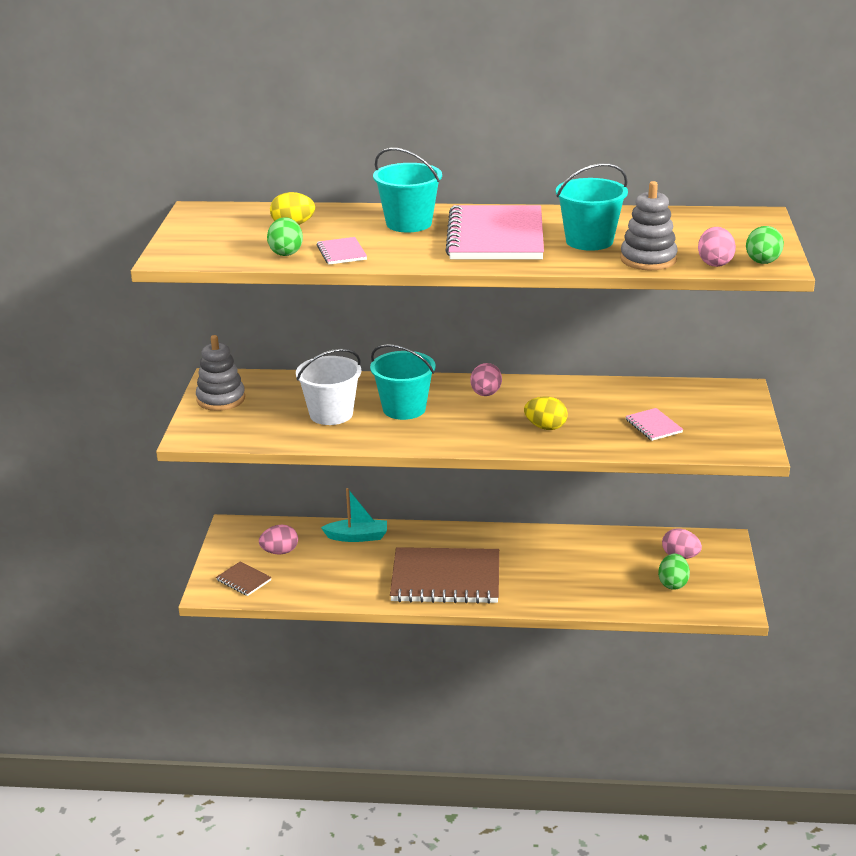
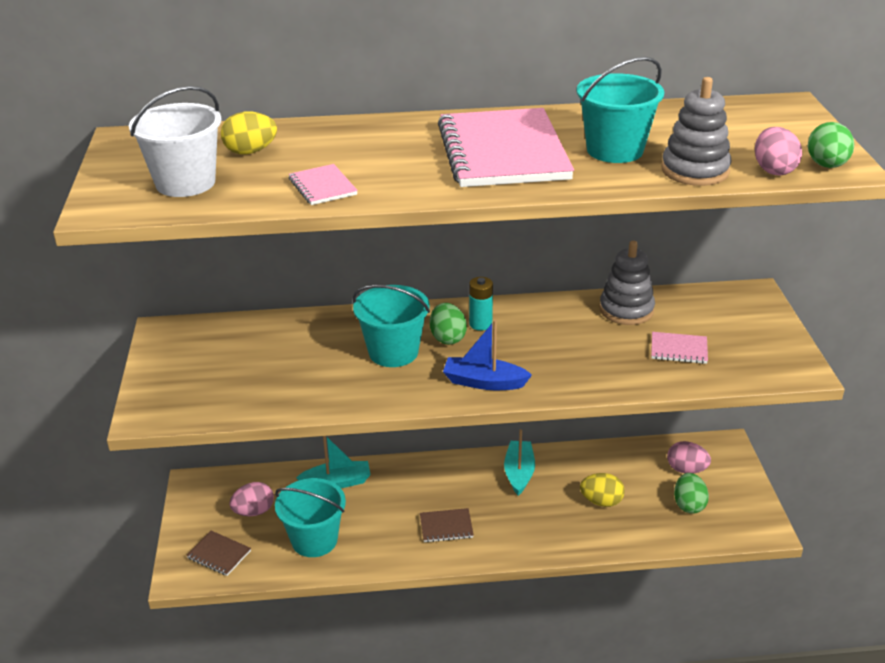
camera: 10 degrees left, 5 degrees up
grey stacking toy [196,335,245,411] -> grey stacking toy moved to [599,241,655,325]
green egg [267,217,303,256] -> green egg moved to [430,303,467,345]
white bucket [296,349,361,425] -> white bucket moved to [129,86,222,197]
turquoise bucket [373,148,442,232] -> turquoise bucket moved to [275,478,346,557]
brown notebook [390,547,499,604] -> brown notebook [420,508,474,543], size x0.43
pink egg [470,363,502,396] -> turquoise battery [469,277,493,330]
yellow egg [524,396,568,430] -> yellow egg moved to [580,473,625,507]
pink notebook [625,408,683,441] -> pink notebook turned 45 degrees counterclockwise [651,332,708,364]
none -> blue boat [443,320,532,390]
none -> turquoise boat [504,429,535,496]

